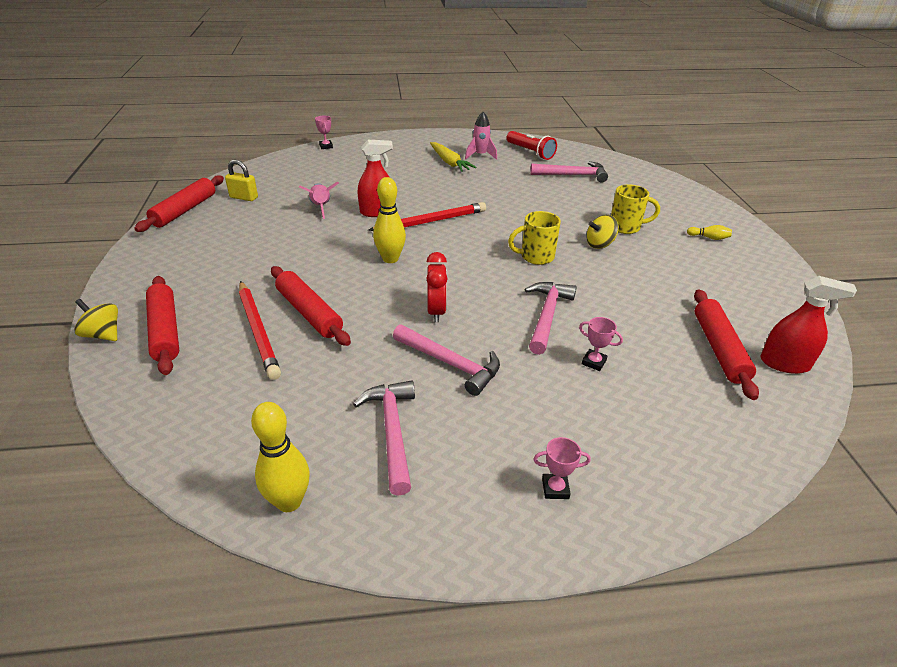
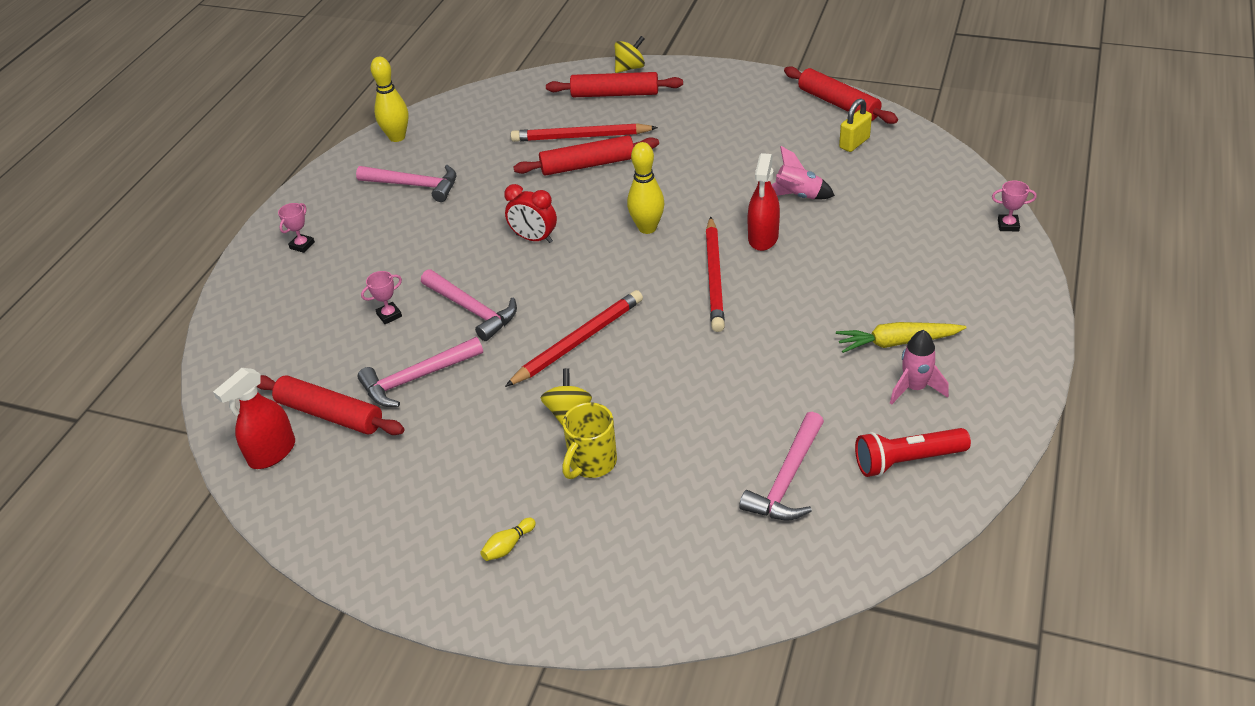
camera: 120 degrees right, 5 degrees up
pink hammer [393,324,500,396] -> pink hammer moved to [357,337,483,407]
yellow mug [508,211,561,265] -> red pencil [505,290,643,387]

